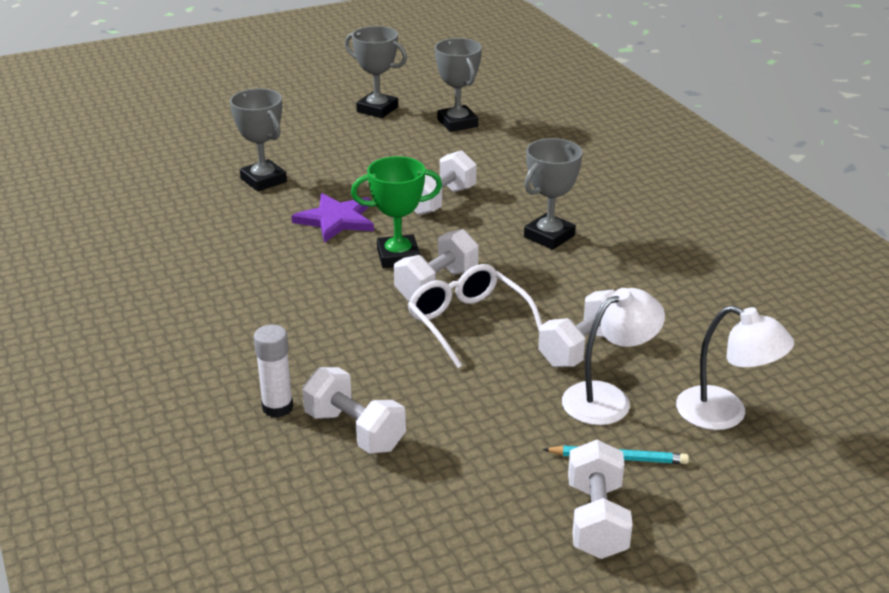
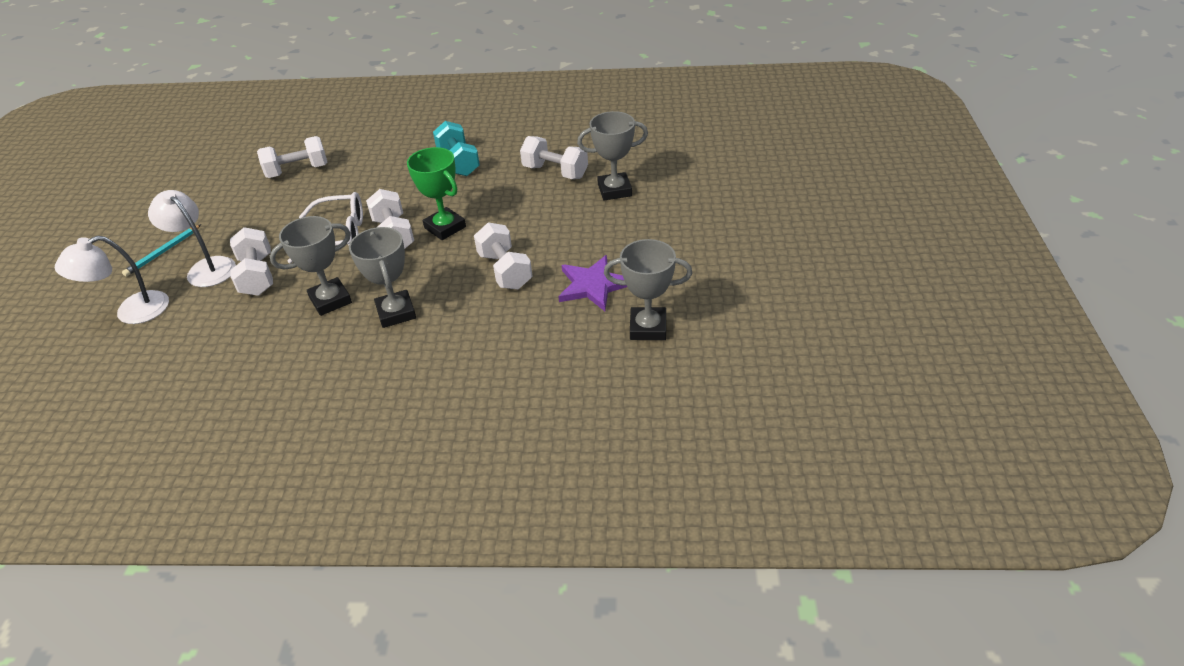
camera: 120 degrees right, 10 degrees up
white glue stick [254,325,293,418] -> none
purple star [291,193,374,243] -> purple star moved to [558,255,627,311]
grey trophy [345,26,407,118] -> grey trophy moved to [270,216,352,316]
green trophy [351,156,442,268] -> green trophy turned 60 degrees counterclockwise [407,147,466,240]
white lamp [562,288,665,425] -> white lamp turned 135 degrees clockwise [148,190,236,287]
white dumbbell [568,440,633,559] -> white dumbbell moved to [520,136,588,179]
none -> turquoise dumbbell [433,121,480,176]

